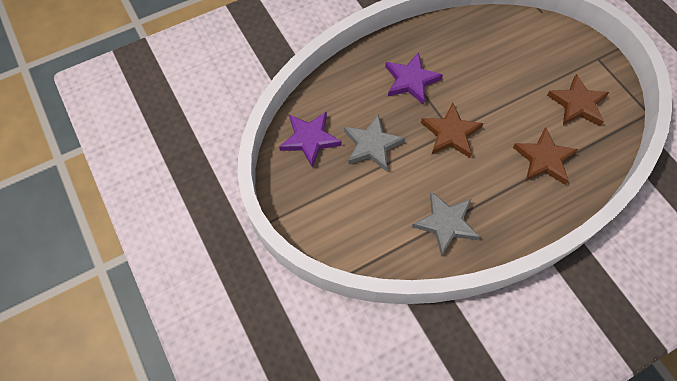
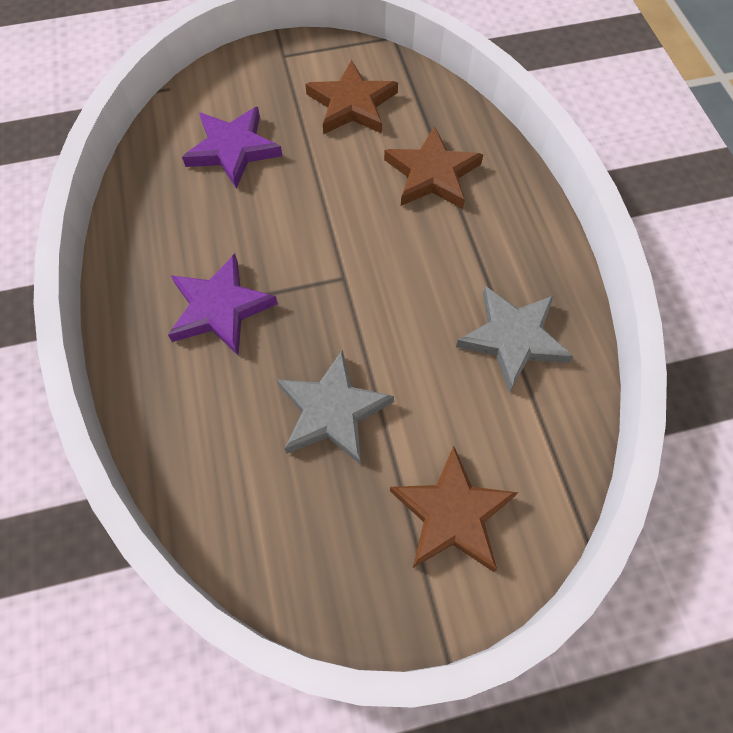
camera: 75 degrees left, 0 degrees up
purple star [279,112,342,168] -> purple star moved to [182,107,282,189]
brown star [421,103,483,158] -> brown star moved to [390,446,518,572]

